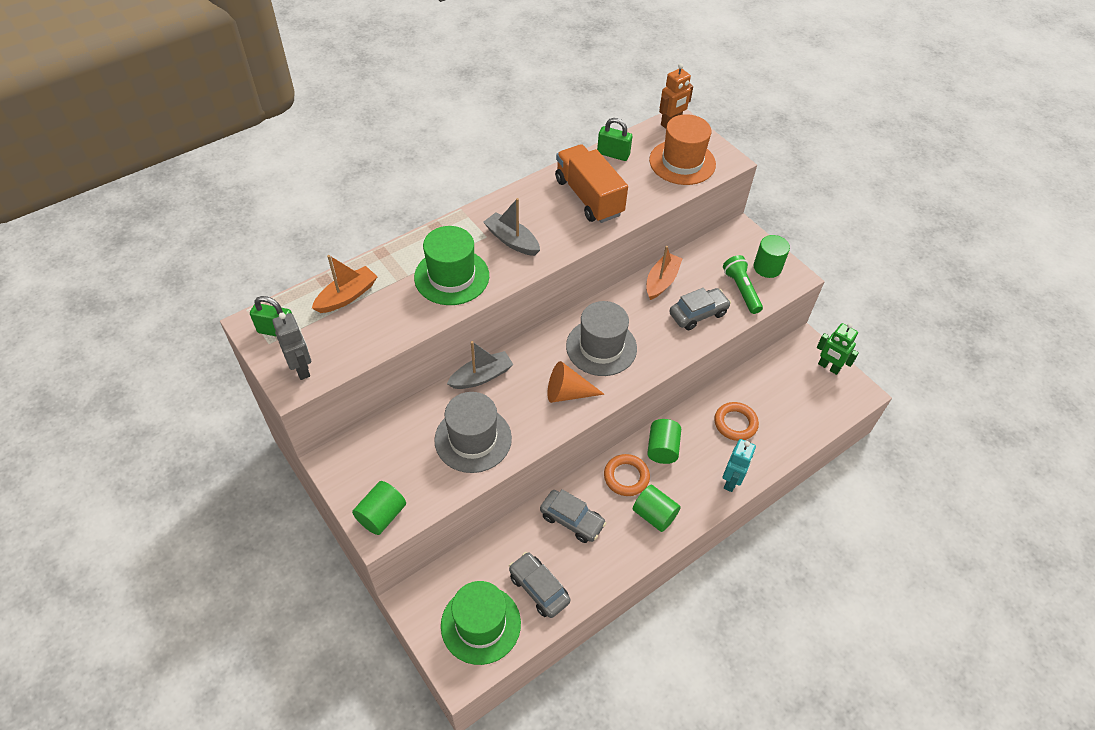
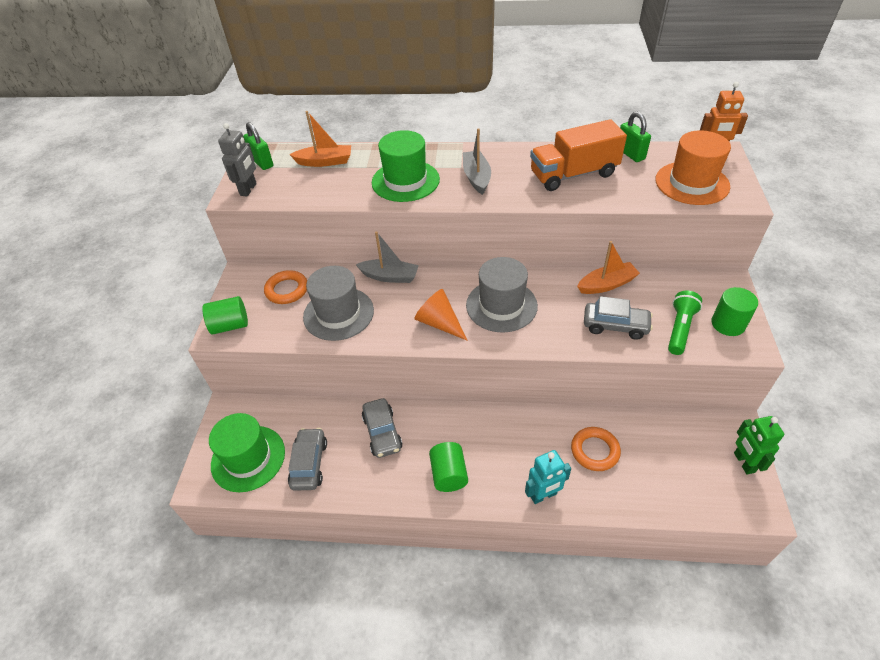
camera: 45 degrees right, 5 degrees down
orange truck [555,144,628,223] -> orange truck turned 120 degrees counterclockwise [530,119,627,191]
orange ring [604,454,650,496] -> orange ring moved to [264,270,307,304]
green cylinder [647,419,681,464] -> none

